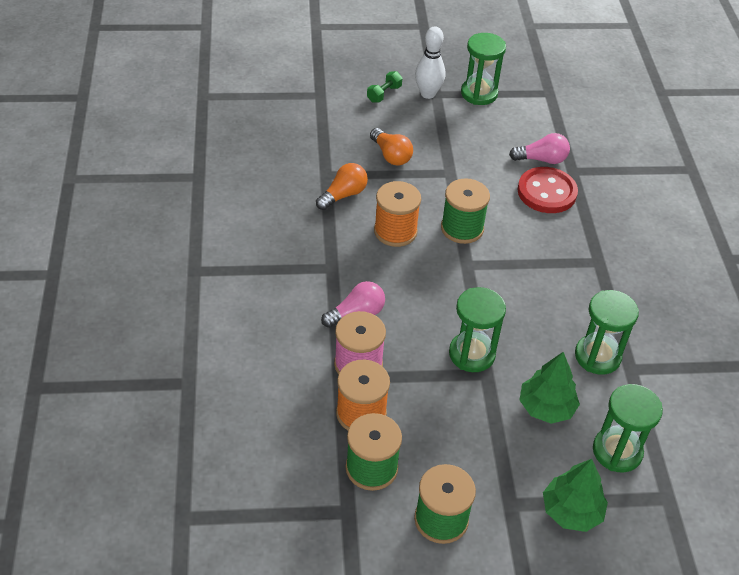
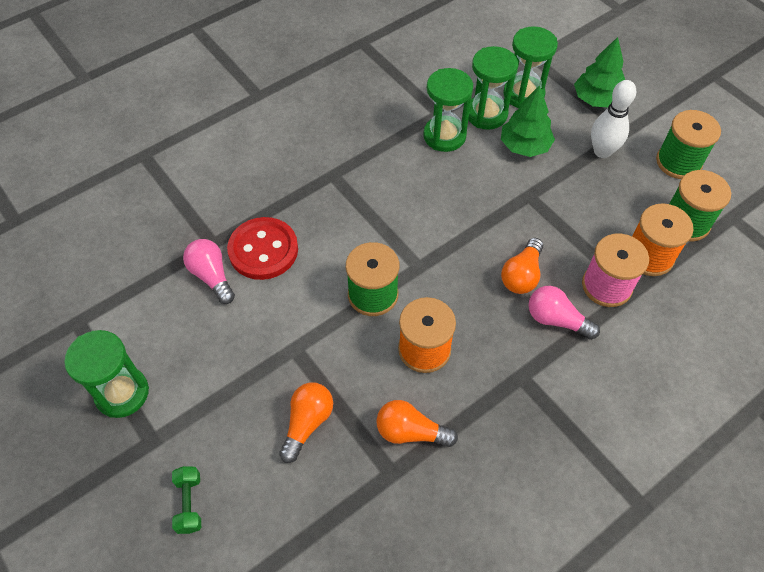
camera: 120 degrees left, 10 degrees up
green dumbbell [367,71,402,103] -> green dumbbell turned 75 degrees clockwise [172,466,201,534]
white bowling pin [415,26,445,99] -> white bowling pin moved to [591,80,636,158]
green hourglass [449,287,506,372] -> green hourglass moved to [468,46,518,130]
none -> orange light bulb [501,238,543,294]

